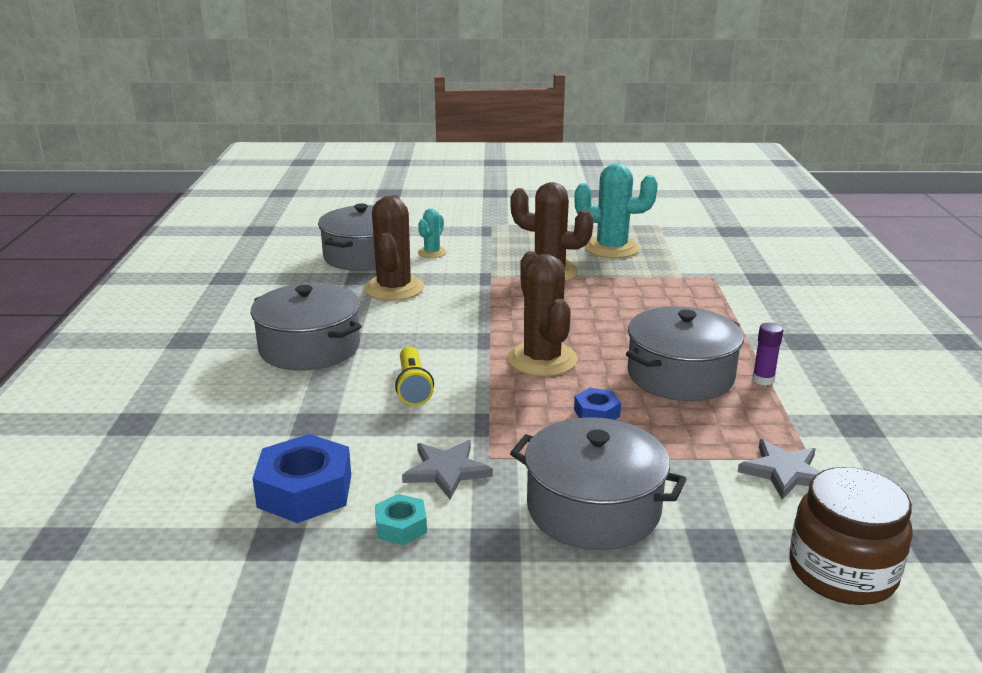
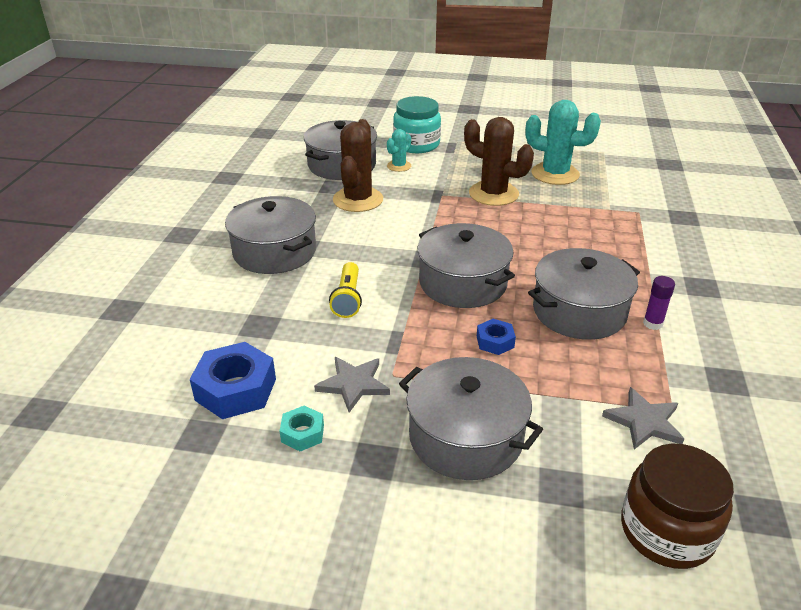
camera: 10 degrees right, 10 degrees up
brown cactus [507,251,578,376] -> grey pot [418,223,515,308]
none -> turquoise jar [393,96,441,153]

